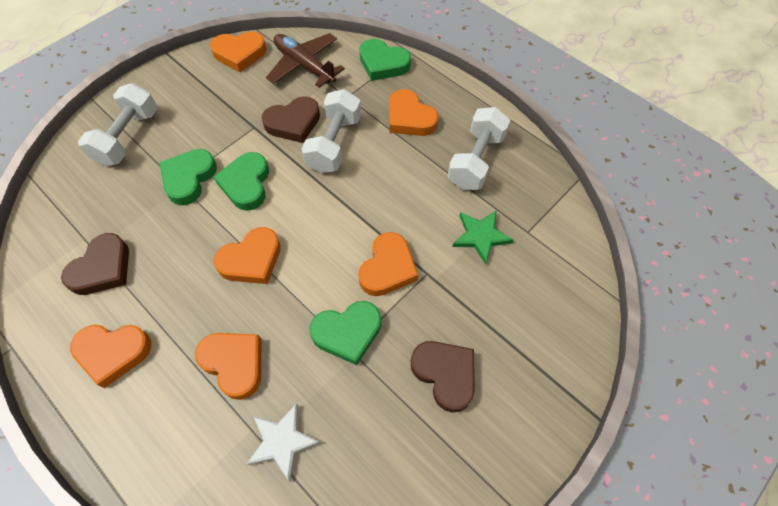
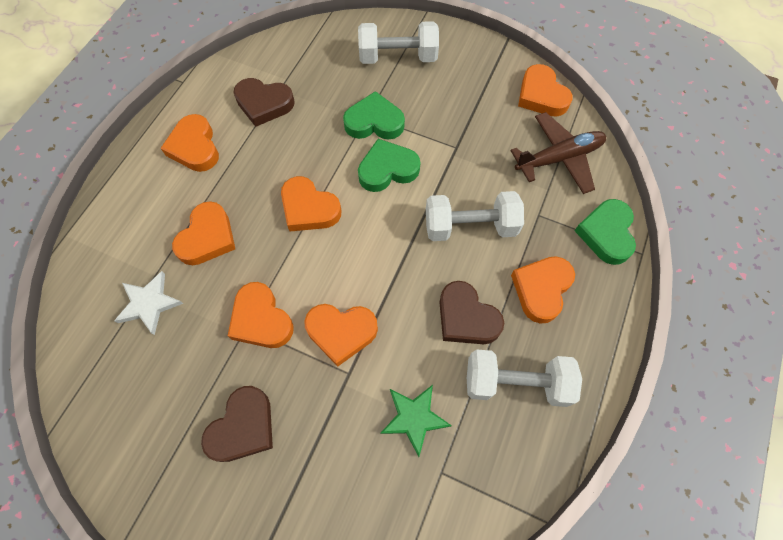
camera: 70 degrees right, 5 degrees up
brown heart [262,96,320,143] -> brown heart moved to [439,281,504,344]
brown plane [266,33,345,88] -> brown plane turned 45 degrees clockwise [511,112,606,194]
green heart [309,301,381,365] -> orange heart [228,282,294,348]

